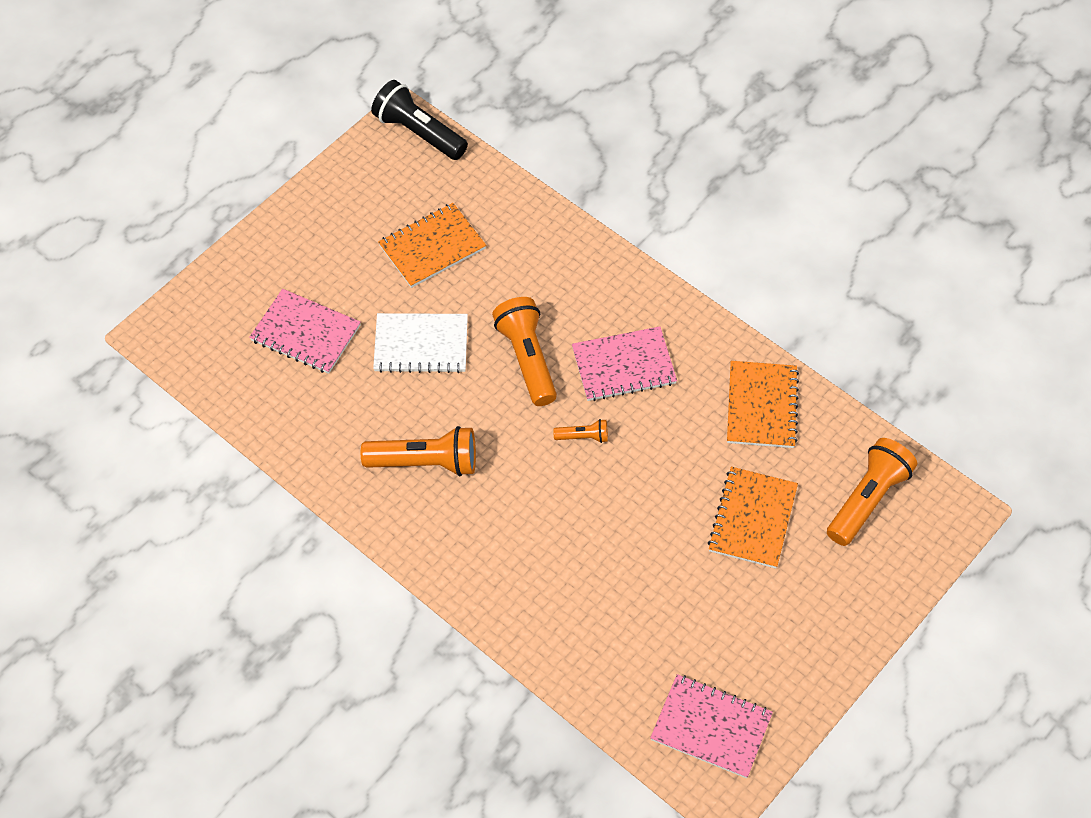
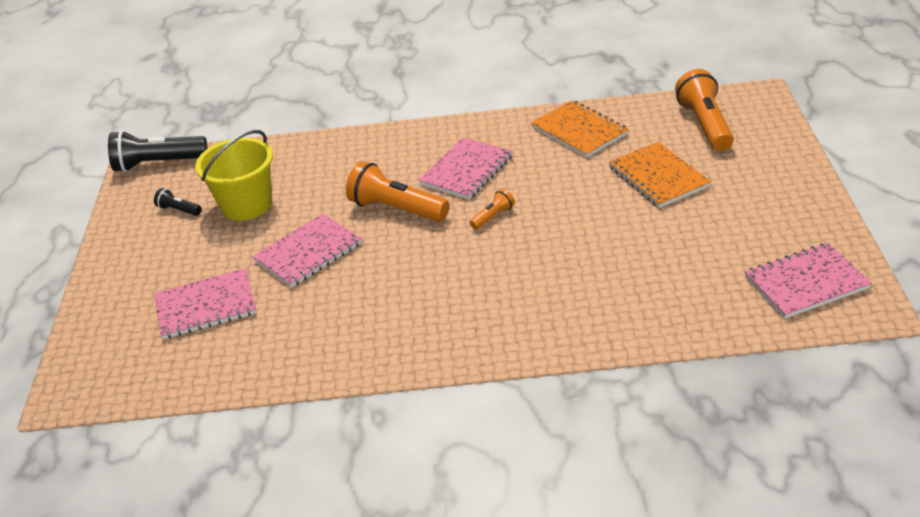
camera: 40 degrees left, 20 degrees down
orange flashlight [361,426,476,476] -> none
white notebook [373,313,468,373] -> pink notebook [252,214,362,288]
orange notebook [378,203,486,288] -> yellow bucket [195,130,273,221]
none -> black flashlight [154,188,202,216]

